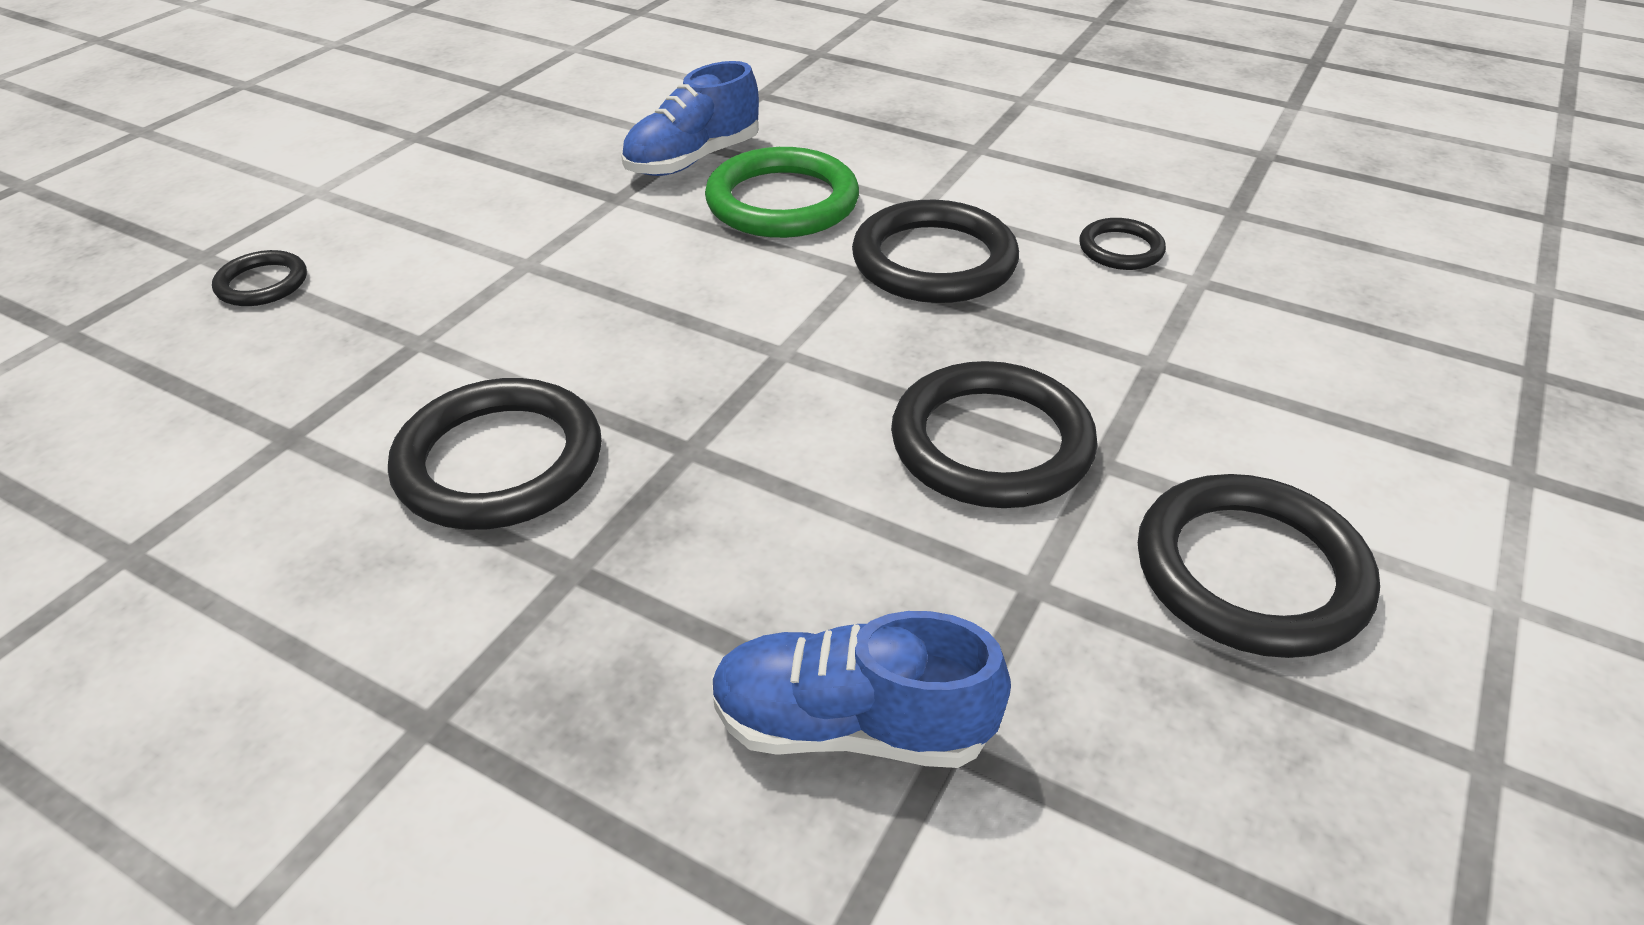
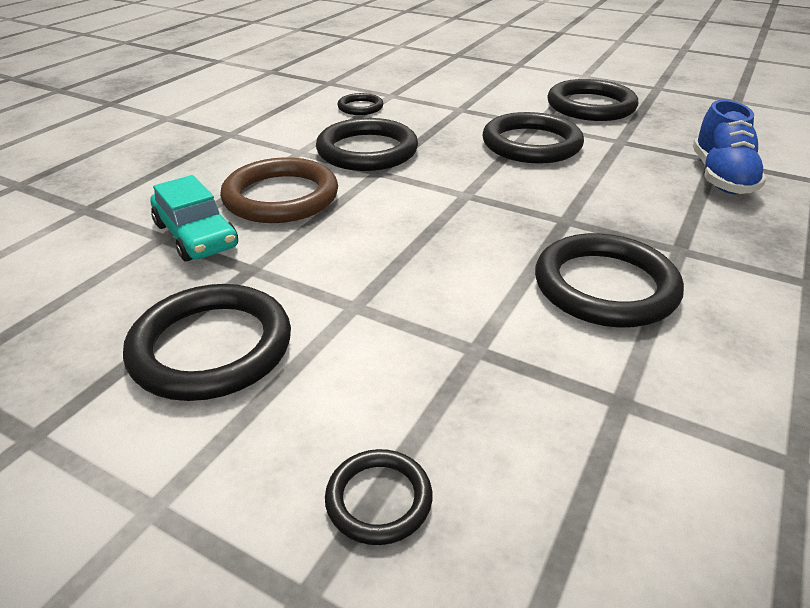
camera: 90 degrees left, 5 degrees down
blue shoe [621,61,759,176] -> turquoise car [150,175,238,261]
green ring [705,147,859,238] -> brown ring [220,157,338,223]
none -> black ring [123,284,291,401]

